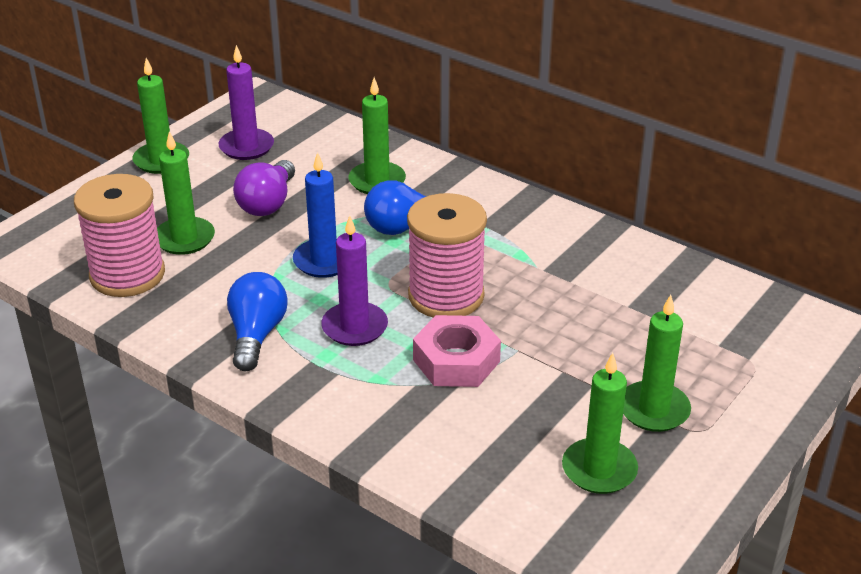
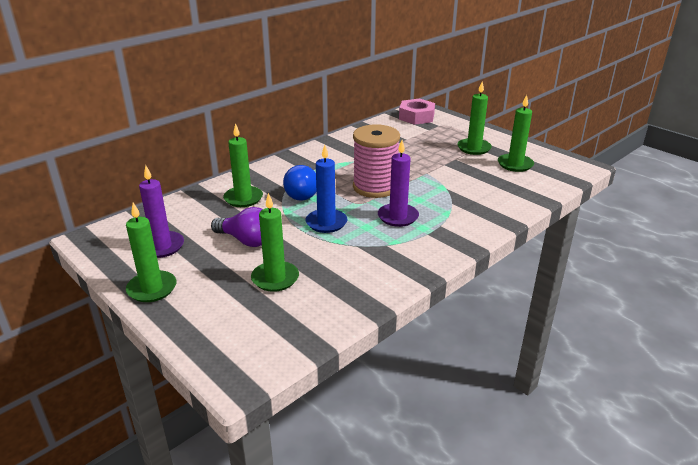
camera: 80 degrees left, 5 degrees down
pink spool [74,174,165,297] -> none
blue light bulb [227,272,288,371] -> none
pink nut [413,315,501,387] -> pink nut moved to [399,98,435,125]

